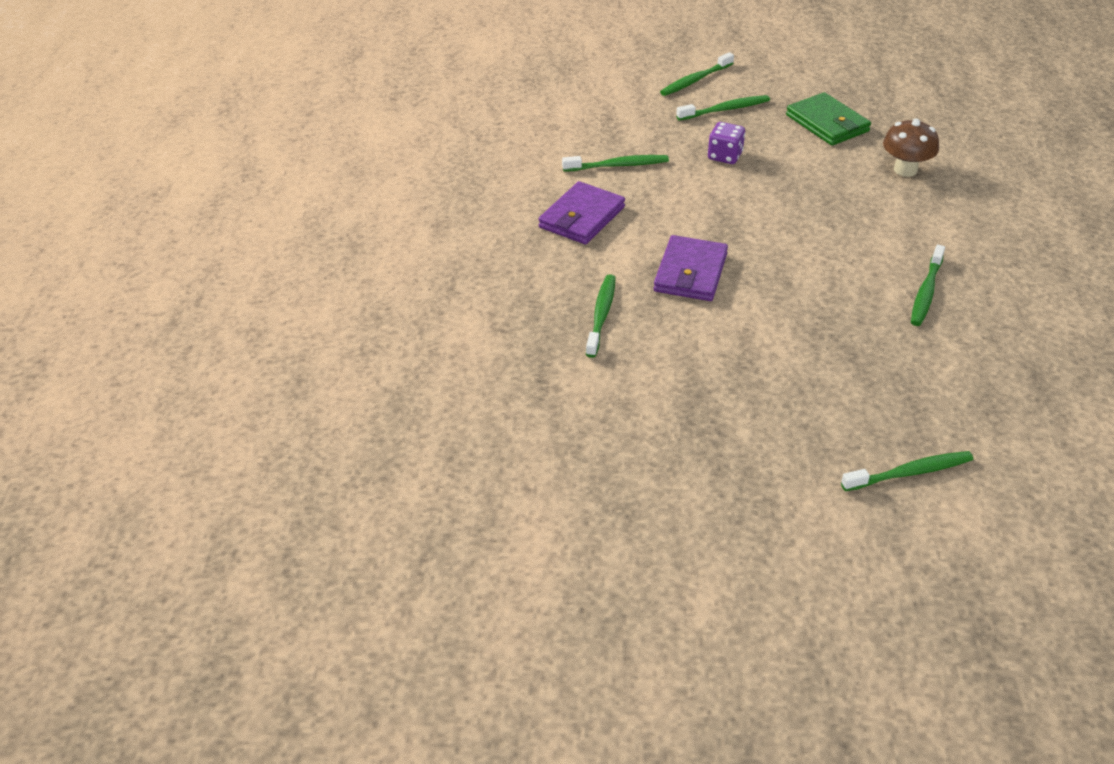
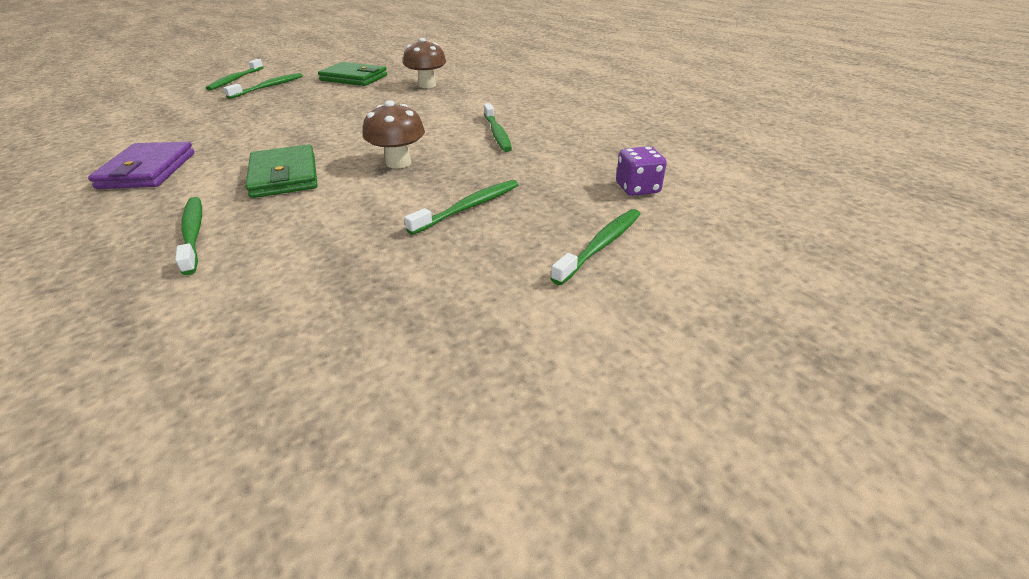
camera: 35 degrees left, 5 degrees down
green toothbrush [562,155,669,172] -> green toothbrush moved to [404,180,519,235]
purple wallet [654,235,728,301] -> green wallet [246,144,318,198]
purple dice [708,122,745,164] -> purple dice moved to [616,146,667,196]
none -> brown mushroom [363,100,425,168]

